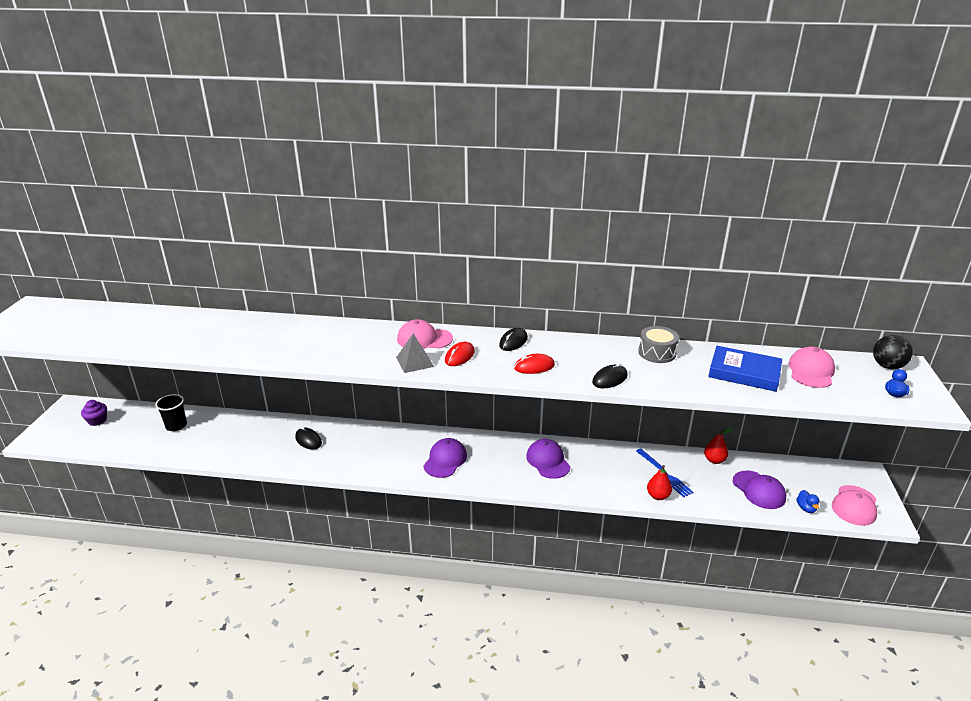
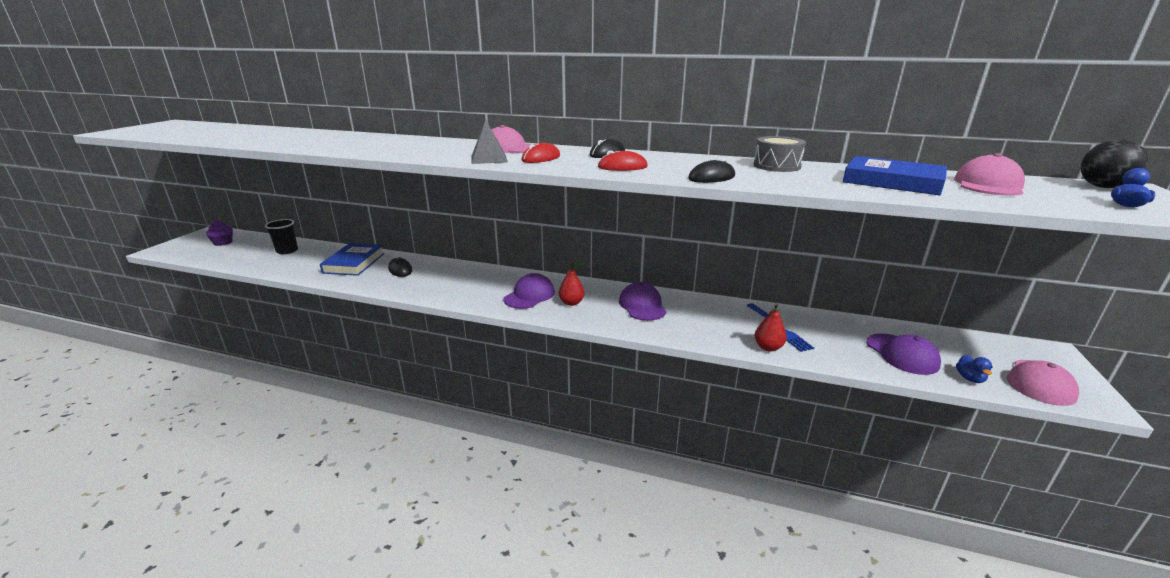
camera: 10 degrees right, 5 degrees down
red pear [704,428,733,464] -> red pear moved to [559,262,585,306]
none -> blue book [320,243,385,276]

